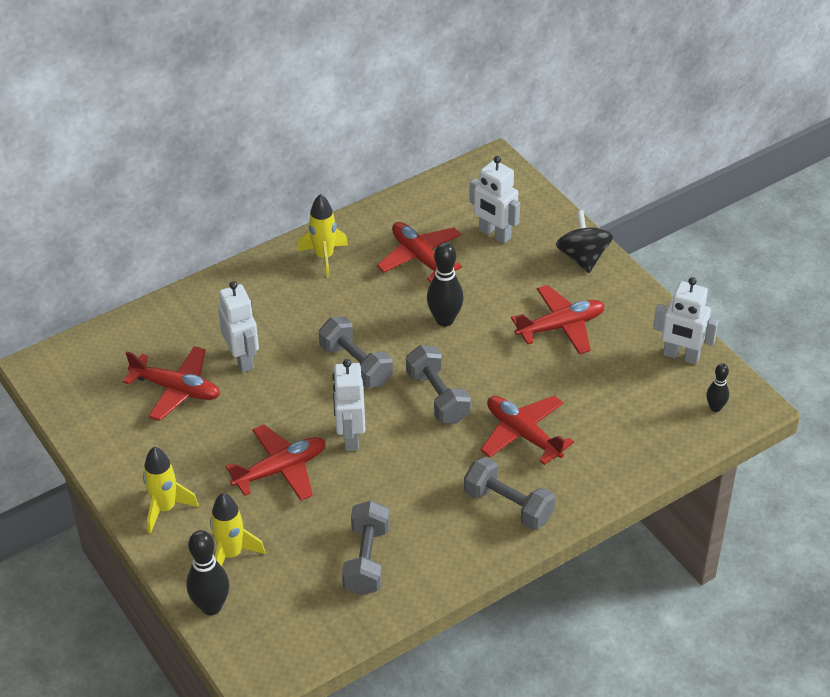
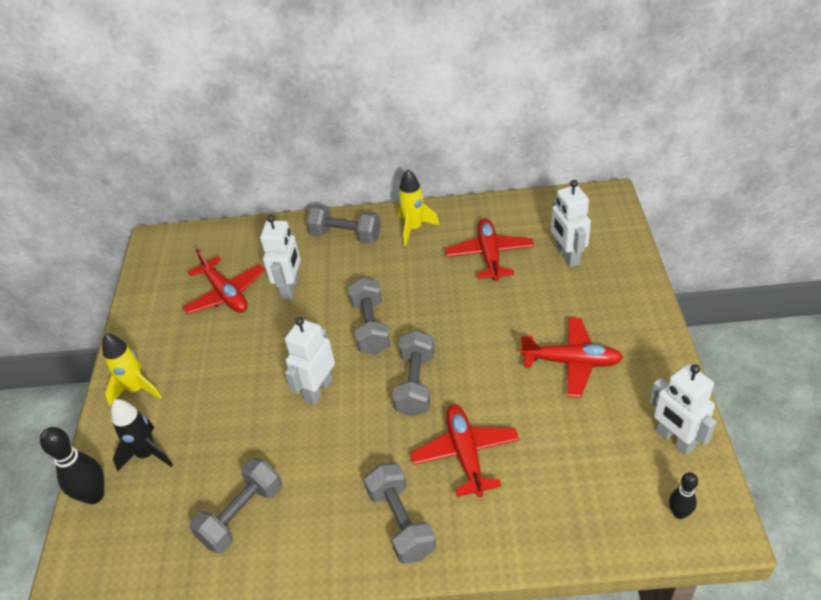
camera: 35 degrees right, 0 degrees up
yellow rocket [210,493,265,566] -> black rocket [111,399,173,471]
red plane [225,424,326,501] -> none
black bowling pin [427,242,464,326] -> none
black spinning top [556,210,613,273] -> none
none -> grey dumbbell [306,205,381,244]

